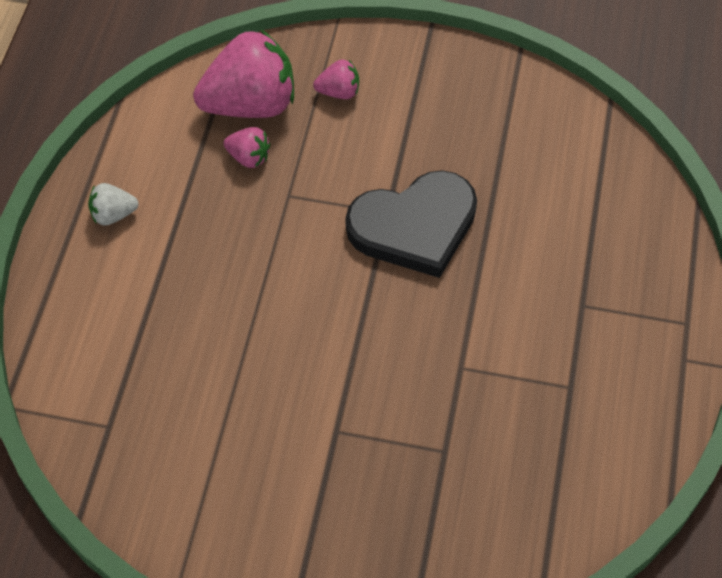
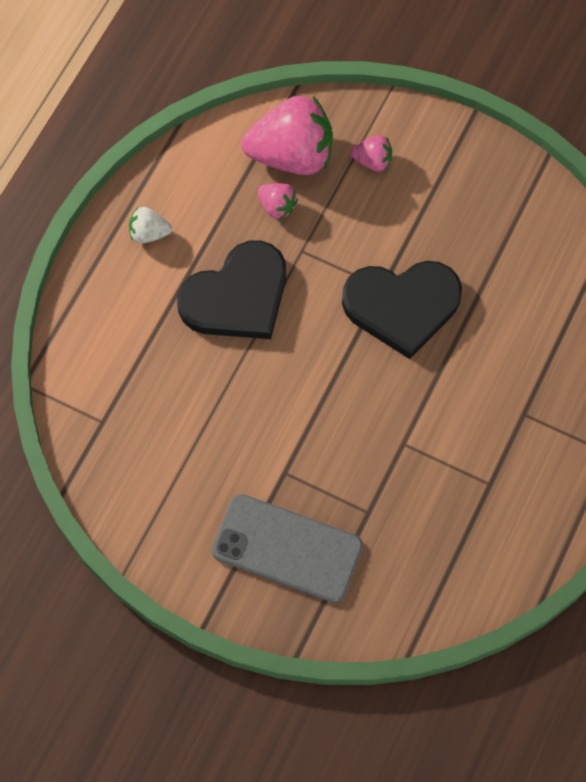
camera: 15 degrees right, 10 degrees up
none -> black heart [177,240,286,339]
none -> grey phone [212,494,363,603]

